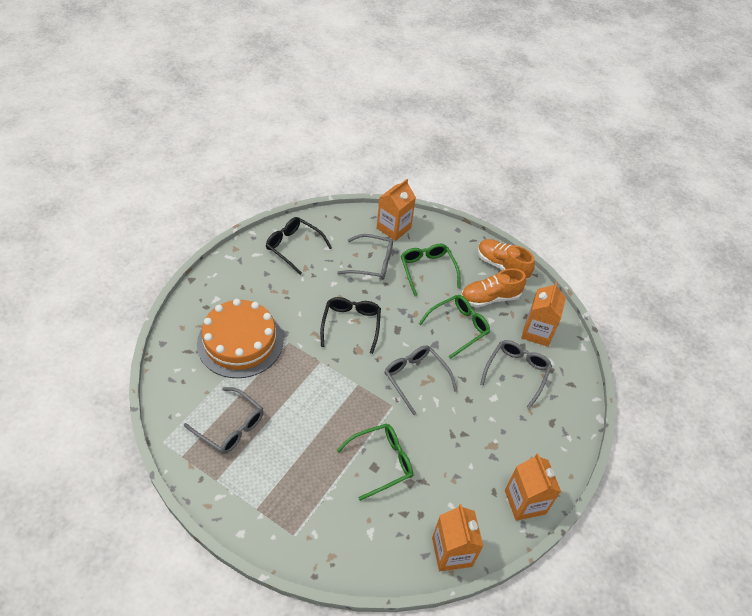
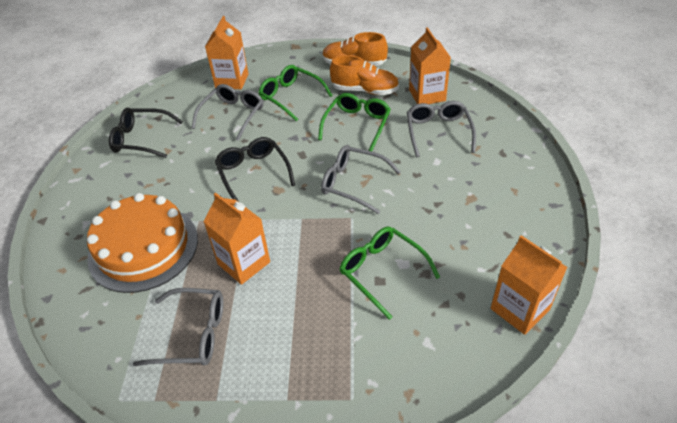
camera: 25 degrees left, 5 degrees down
grey glasses [337,234,393,280] -> grey glasses turned 45 degrees counterclockwise [192,84,264,141]
green glasses [337,423,413,501] -> green glasses turned 75 degrees counterclockwise [340,227,440,320]
orange shoe [461,268,526,307] -> orange shoe turned 120 degrees counterclockwise [330,55,399,95]
orange carton [505,454,561,521] -> orange carton moved to [203,193,270,285]

